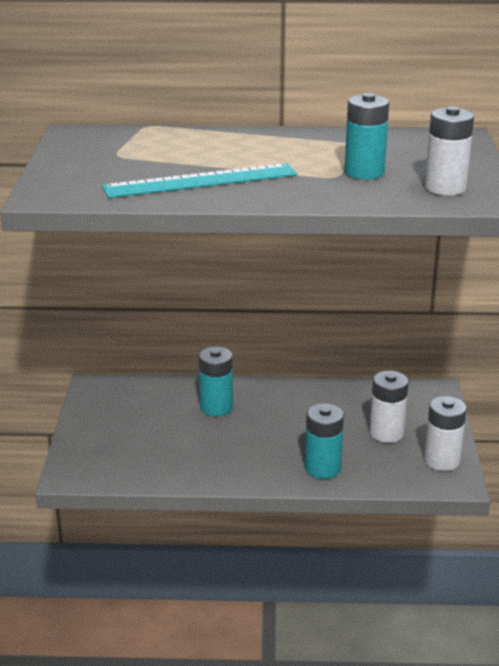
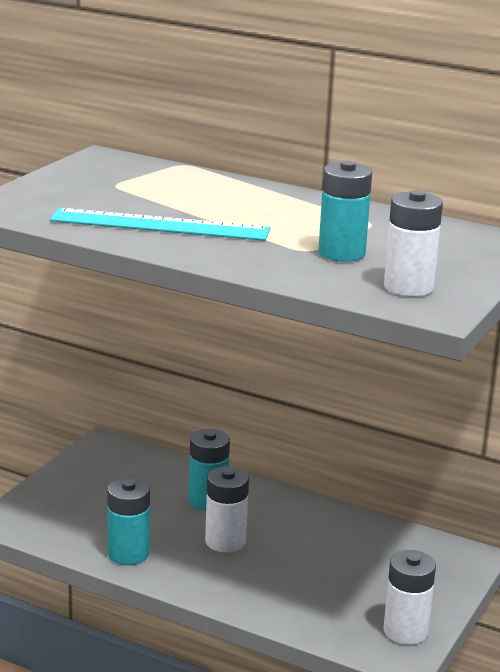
camera: 25 degrees right, 5 degrees down
turquoise battery [305,403,344,479] -> turquoise battery moved to [107,477,150,565]
white battery [370,371,409,443] -> white battery moved to [205,466,249,553]

